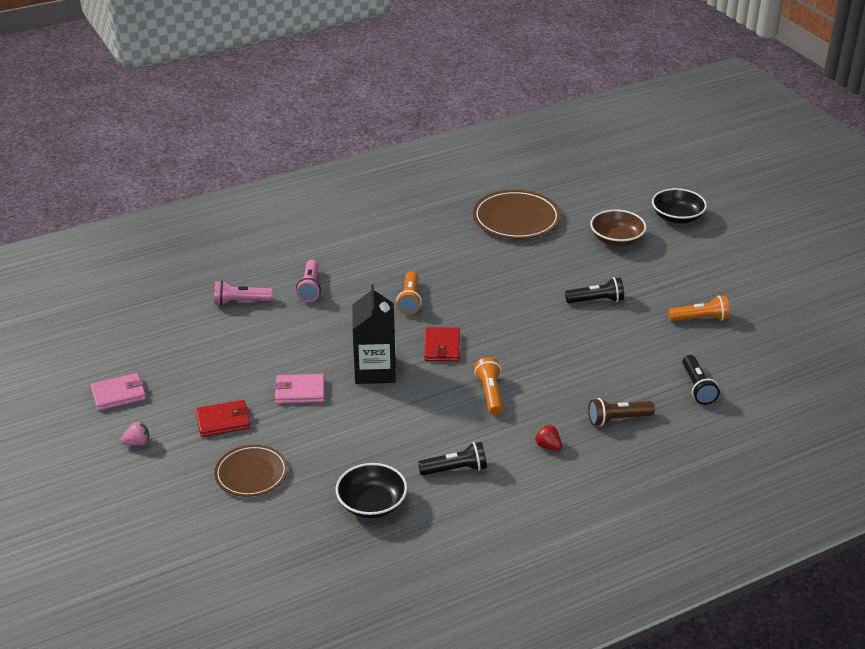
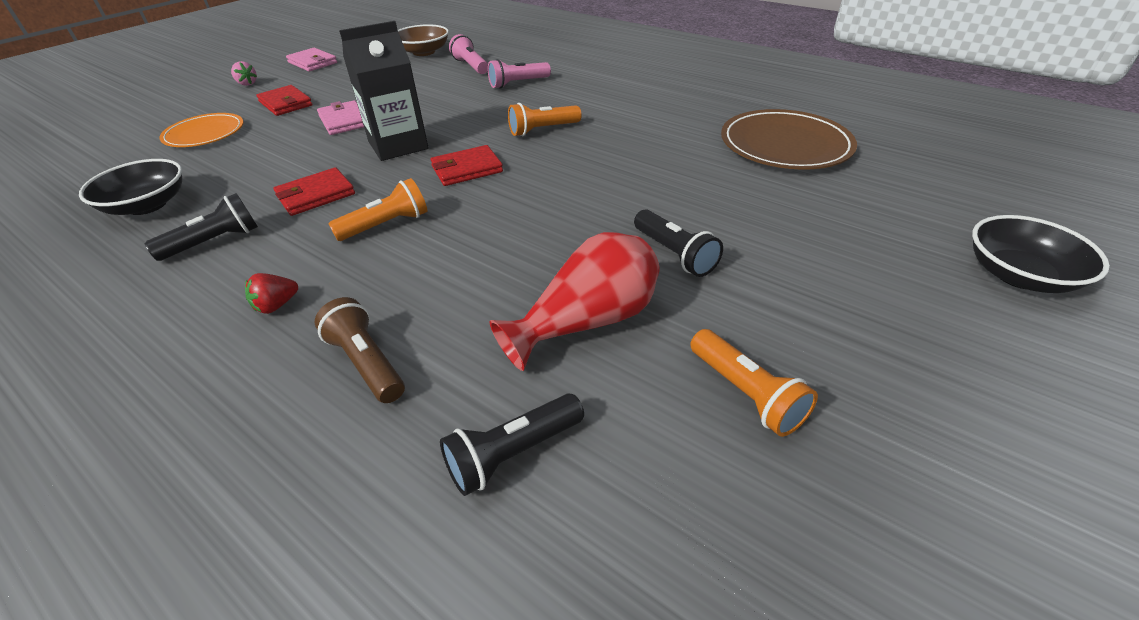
camera: 65 degrees right, 5 degrees up
brown plate [214,445,288,497] -> orange plate [159,113,244,147]
black flashlight [418,442,487,475] -> black flashlight turned 90 degrees counterclockwise [145,193,258,261]
red strawberry [535,424,562,451] -> red strawberry turned 150 degrees counterclockwise [245,273,298,314]
brown bowl [590,210,646,246] -> brown bowl moved to [398,24,449,56]
none -> red wallet [273,167,355,216]
none -> red vase [490,232,660,371]

